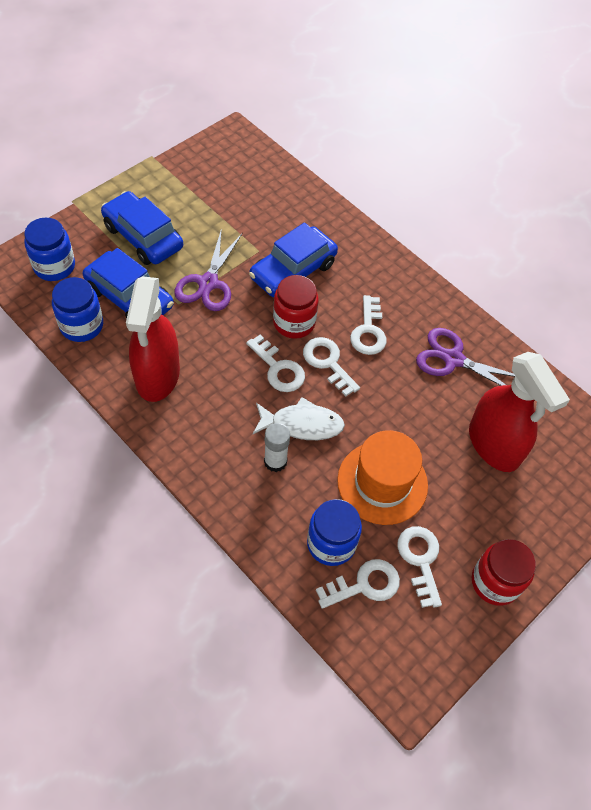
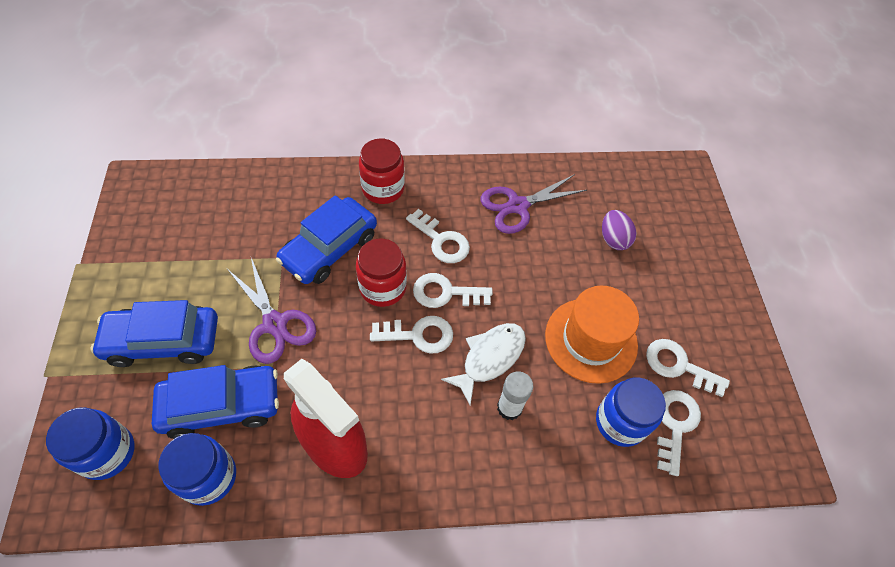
camera: 50 degrees left, 0 degrees up
blue car [249,223,338,297] -> blue car turned 45 degrees clockwise [276,195,377,284]
red spray bottle [469,352,570,472] -> purple egg [602,210,637,250]
red jar [472,539,536,606] -> red jar moved to [359,139,405,204]

